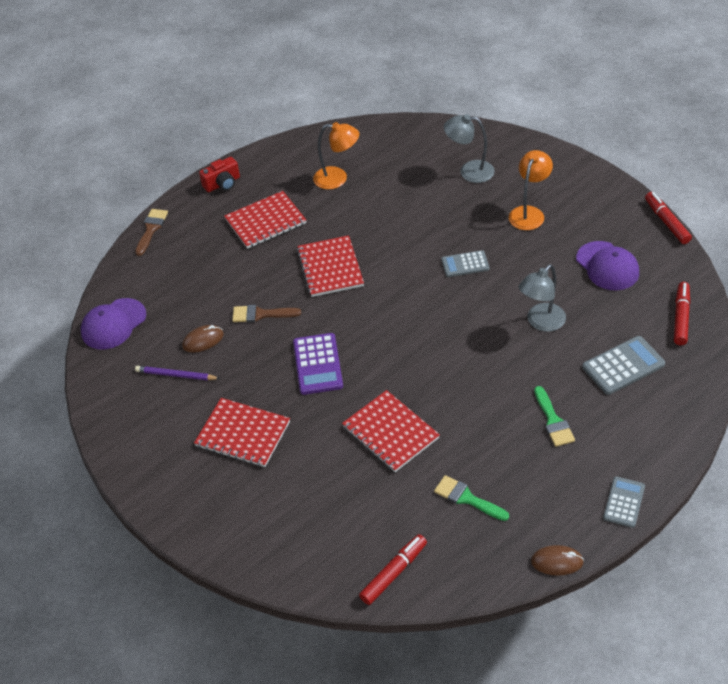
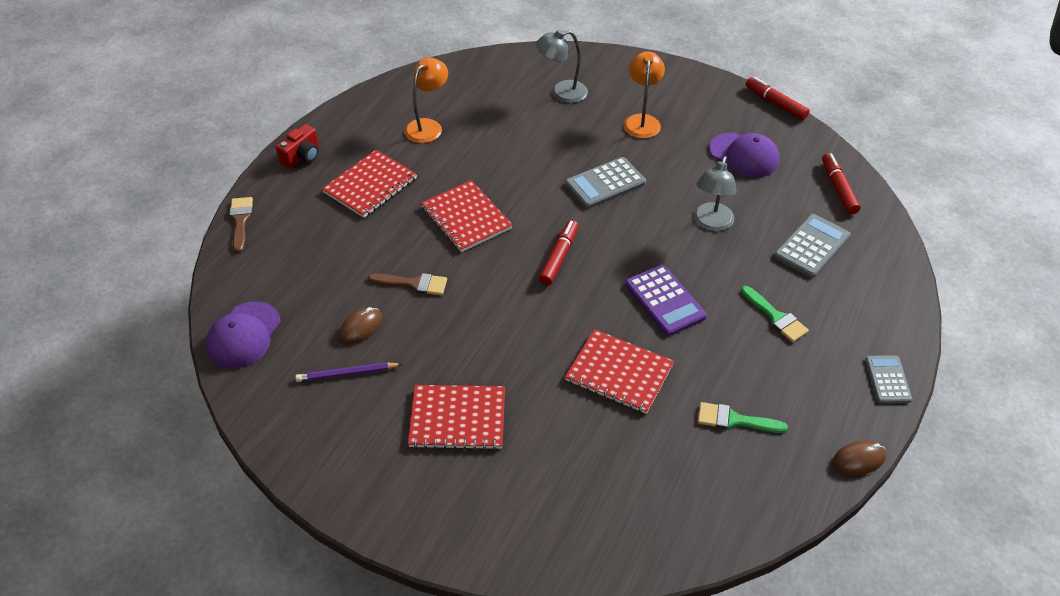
camera: 25 degrees left, 0 degrees up
brown brush [232,305,301,322] -> brown brush turned 150 degrees counterclockwise [368,273,447,295]
purple calculator [293,333,343,395] -> purple calculator moved to [625,265,707,336]
orange lamp [313,122,359,189] -> orange lamp turned 45 degrees counterclockwise [404,58,448,143]
red marker [359,534,427,605] -> red marker moved to [539,220,579,286]
grey calculator [441,250,489,277] -> grey calculator [565,157,646,209], size x1.51

